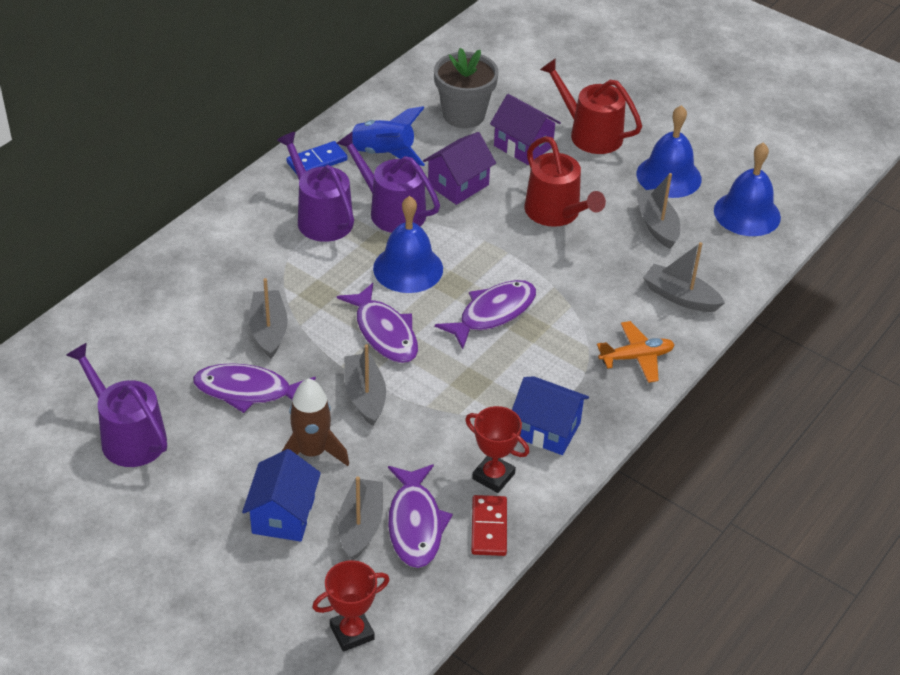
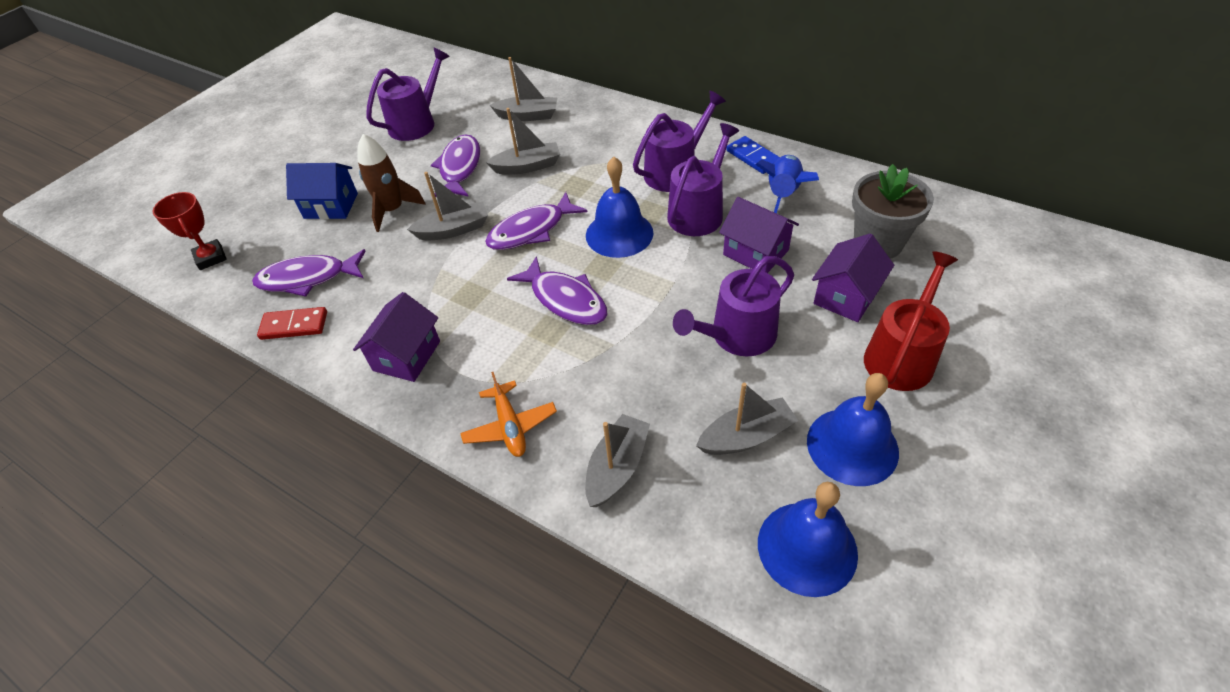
camera: 90 degrees right, 5 degrees up
grey boat [338,476,383,560] -> grey boat moved to [490,57,557,121]
red trophy [465,406,529,493] -> none
blue house [512,376,589,455] -> purple house [353,292,440,382]
red watering can [525,136,606,227] -> purple watering can [673,256,794,356]

